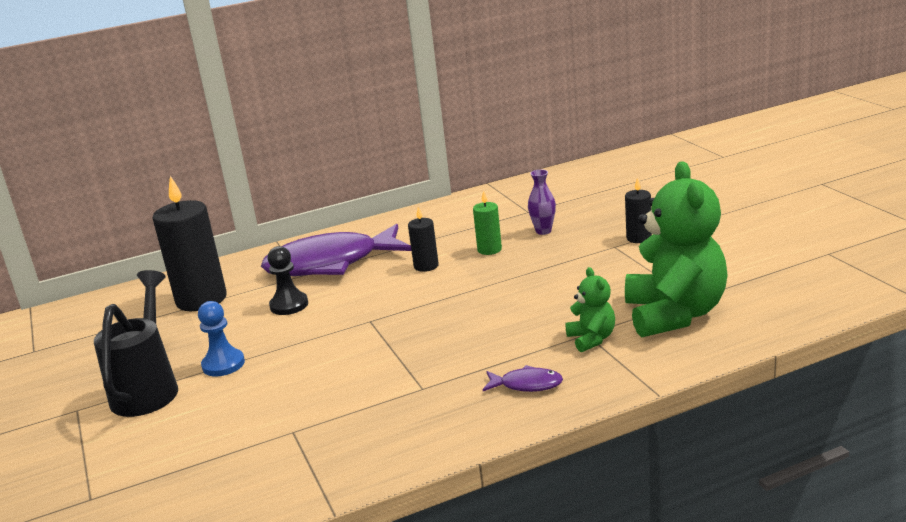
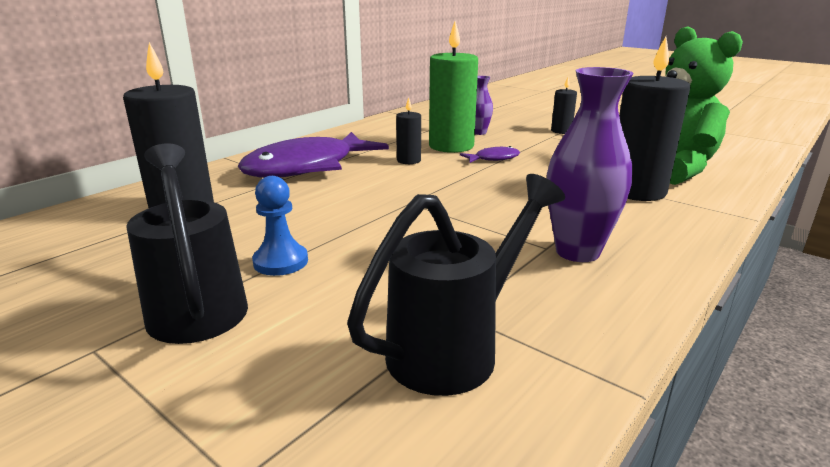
camera: 30 degrees left, 0 degrees up
black pawn [268,246,308,315] -> none
green candle [473,190,502,255] -> green candle [429,21,478,153], size x2.01
purple fish [483,365,563,392] -> purple fish moved to [460,146,520,163]
green teddy bear [565,267,615,352] -> black candle [619,37,690,201]
none -> black watering can [347,174,565,396]
none -> purple vase [547,67,633,262]

